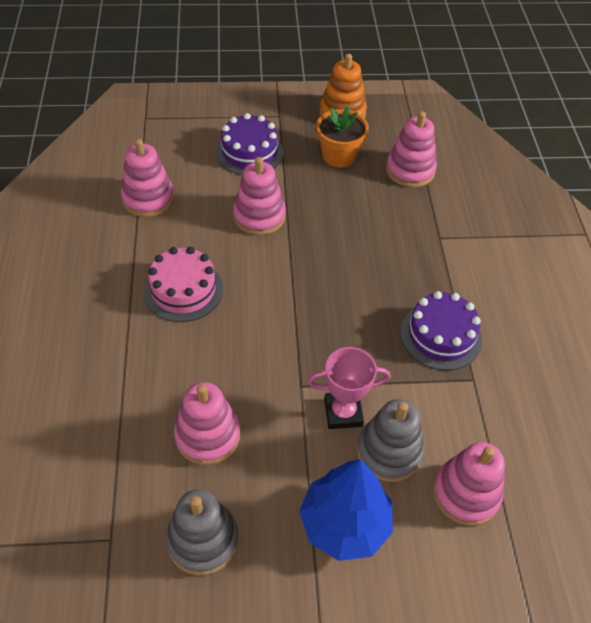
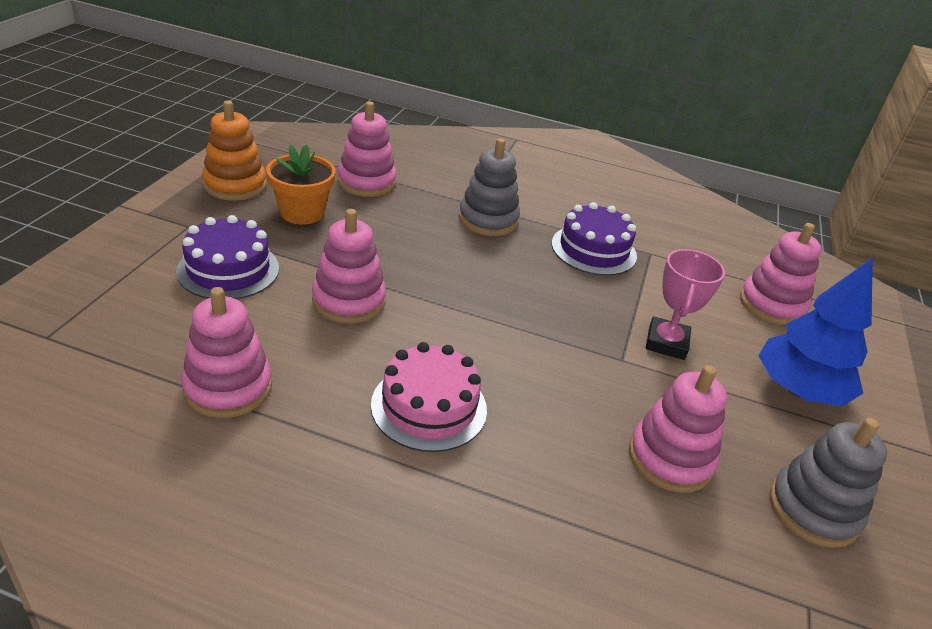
camera: 70 degrees left, 15 degrees down
grey stacking toy [357,399,424,482] -> grey stacking toy moved to [459,138,520,236]

